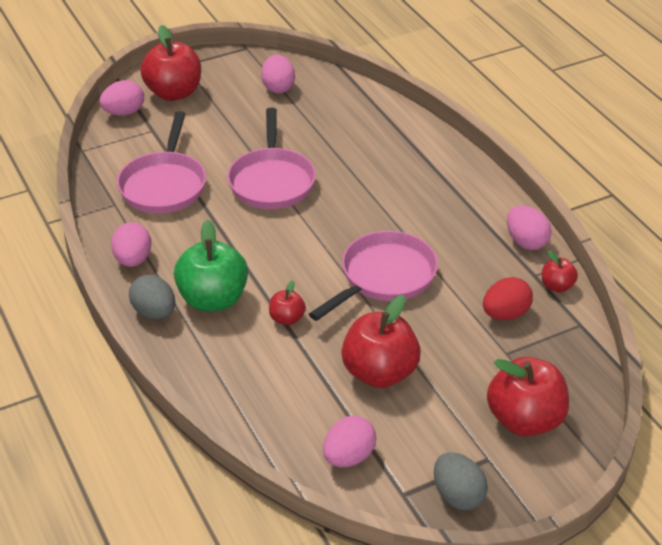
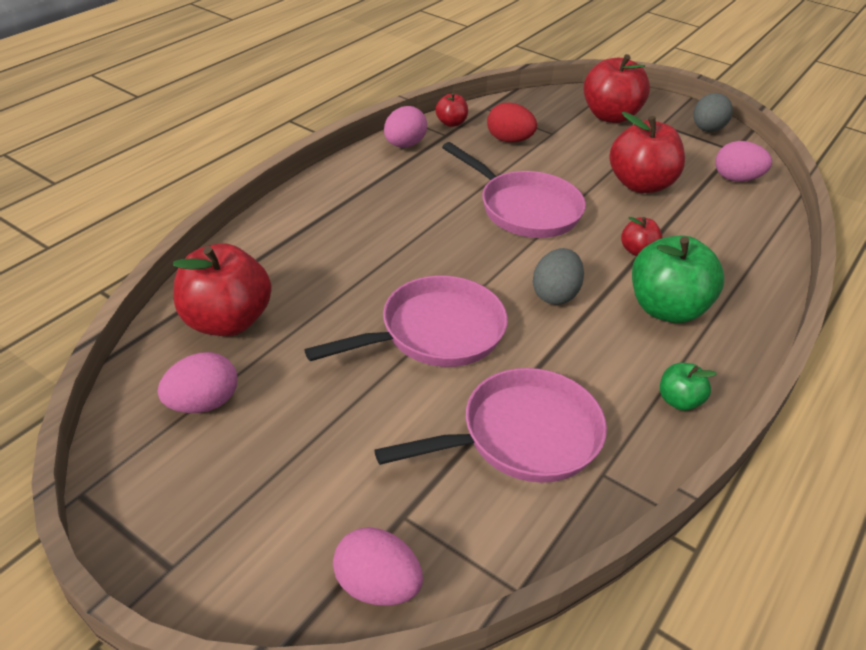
camera: 120 degrees left, 0 degrees up
pink egg [111,222,151,267] -> green apple [660,363,717,411]
grey egg [129,275,175,319] -> grey egg moved to [533,248,584,305]
red apple [140,25,201,101] -> red apple moved to [173,243,272,336]
pink pan [309,231,438,321] -> pink pan turned 150 degrees counterclockwise [442,142,586,238]

